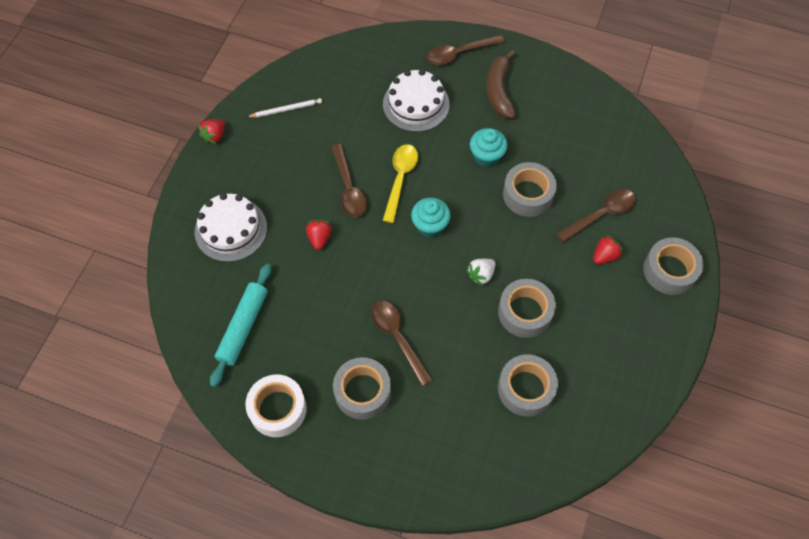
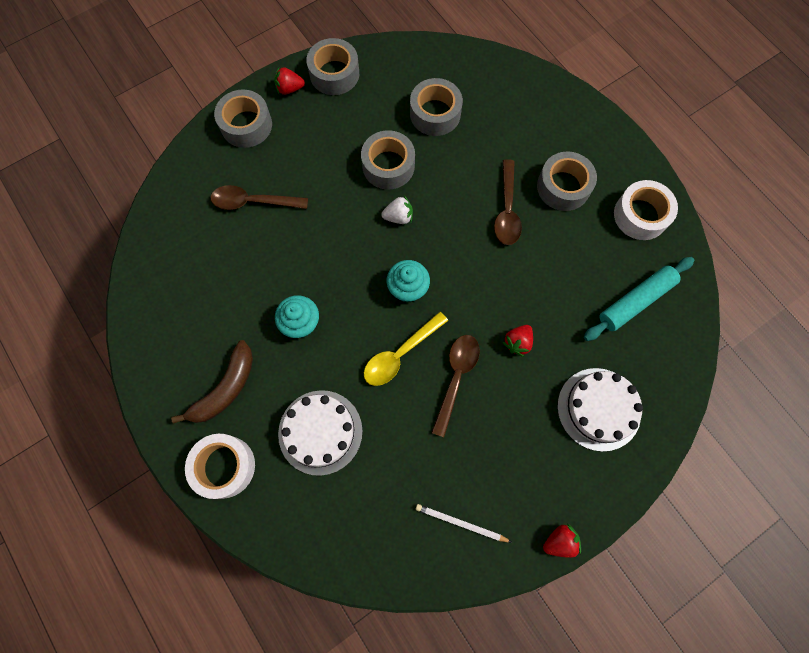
camera: 145 degrees left, 10 degrees up
brown spoon [426,35,505,65] -> white tape [185,434,255,499]
grey tape [503,162,557,217] -> grey tape moved to [306,38,359,95]
red strawberry [593,235,623,264] -> red strawberry moved to [274,67,305,95]

